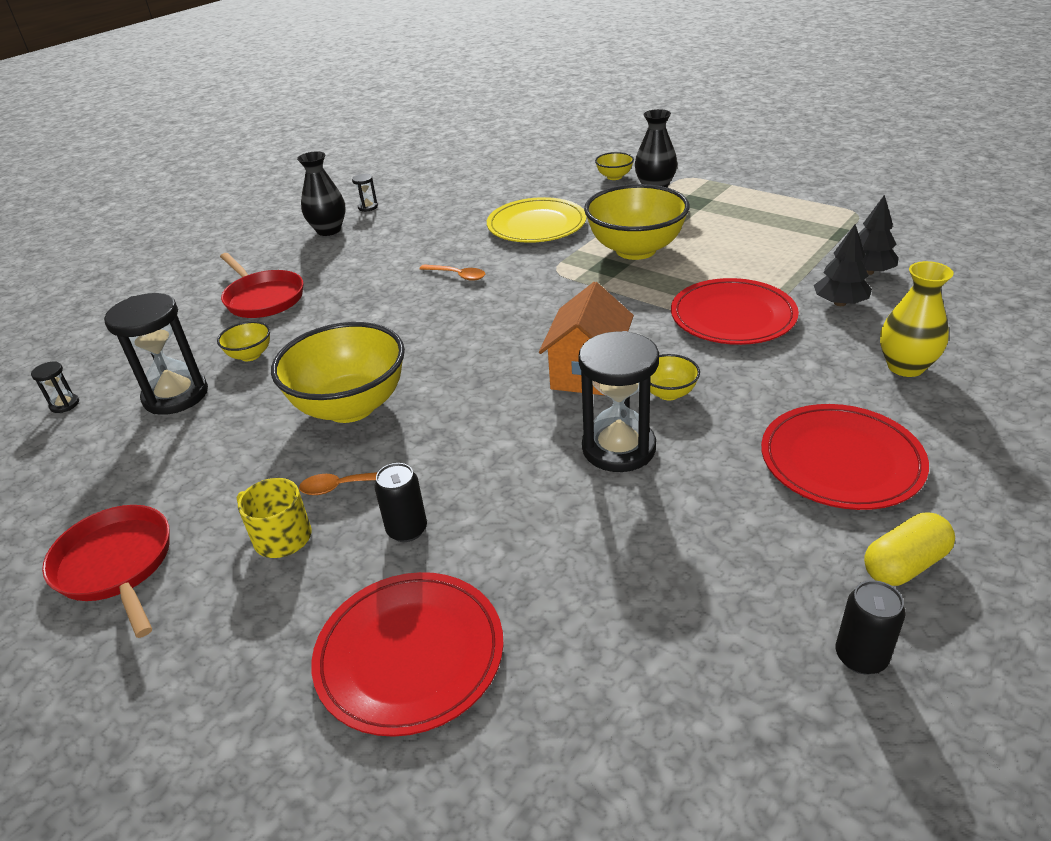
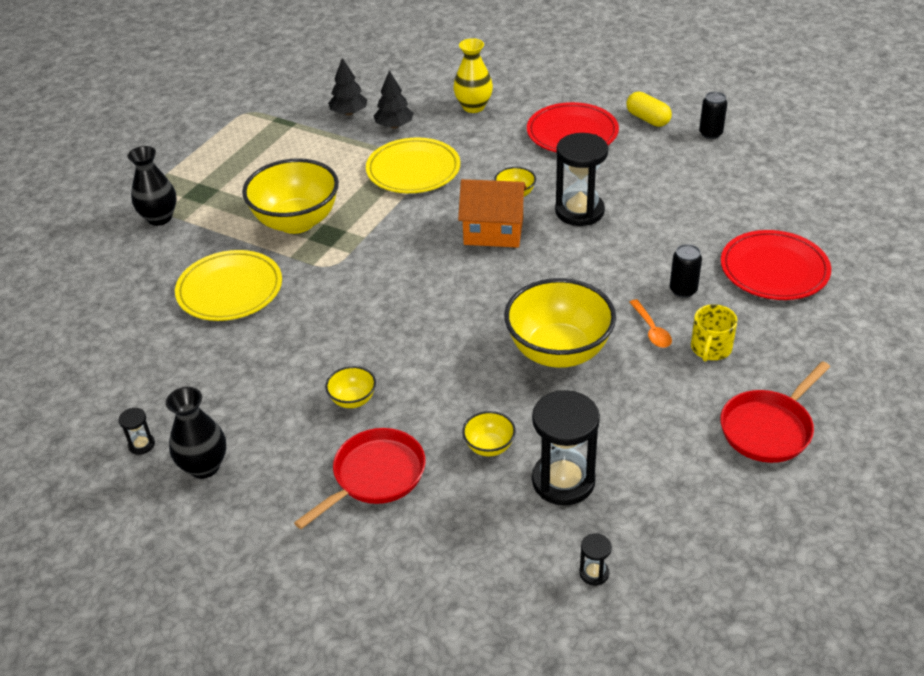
camera: 100 degrees left, 5 degrees up
orange spoon [419,264,485,281] -> none
yellow bowl [595,152,634,180] -> yellow bowl moved to [325,366,376,408]
red plate [671,278,799,345] -> yellow plate [366,137,460,193]

